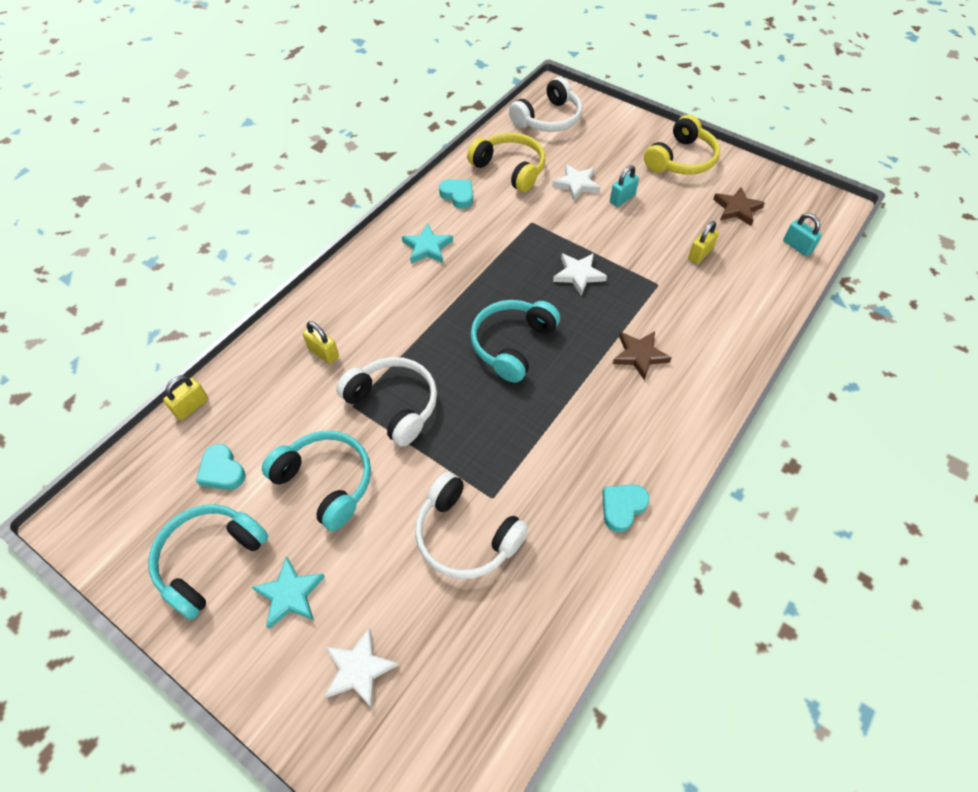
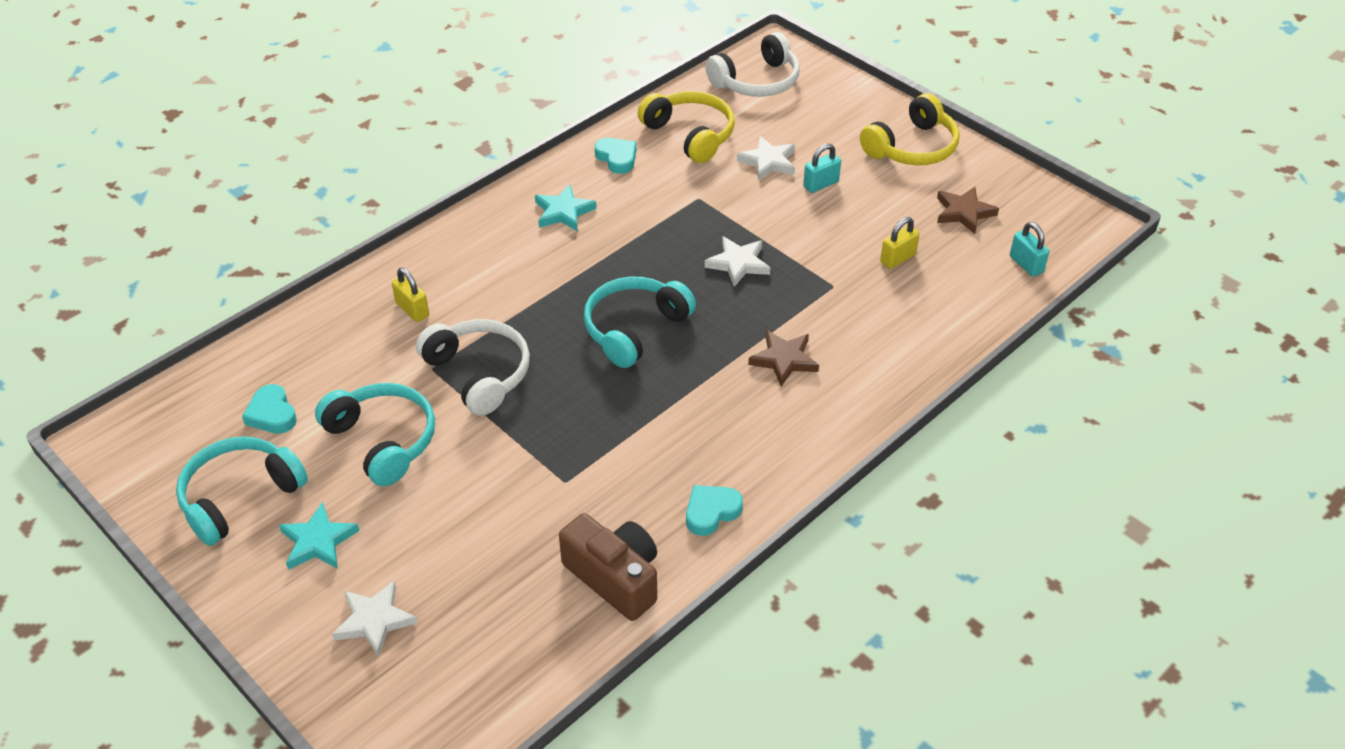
camera: 10 degrees right, 10 degrees down
yellow padlock [163,375,209,420] -> none
white headphones [415,472,529,579] -> none
none -> brown camera [559,513,657,621]

